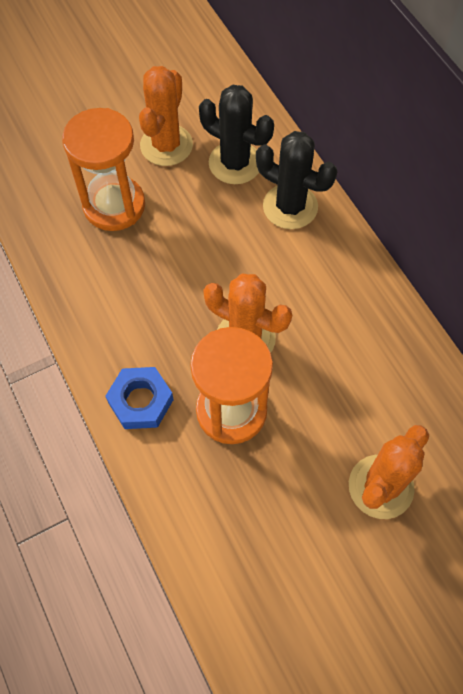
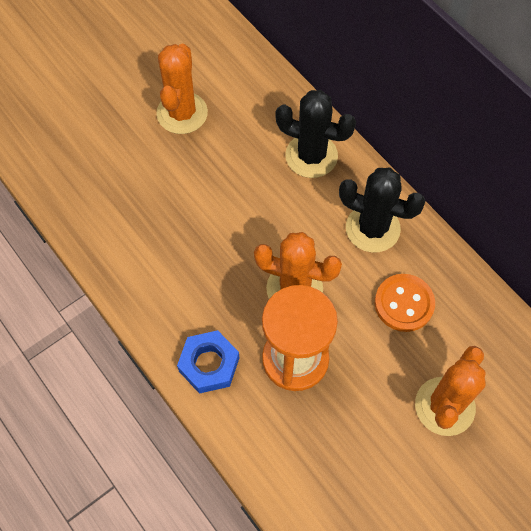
camera: 10 degrees left, 0 degrees up
orange hourglass [62,108,145,231] -> none
black cactus [199,85,274,184] -> black cactus moved to [339,168,425,253]
none -> orange button [375,274,435,332]

